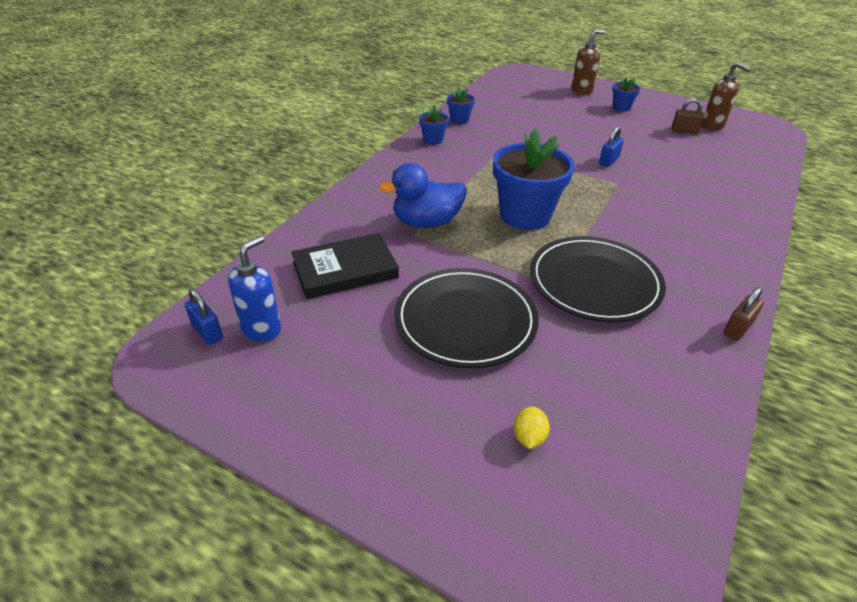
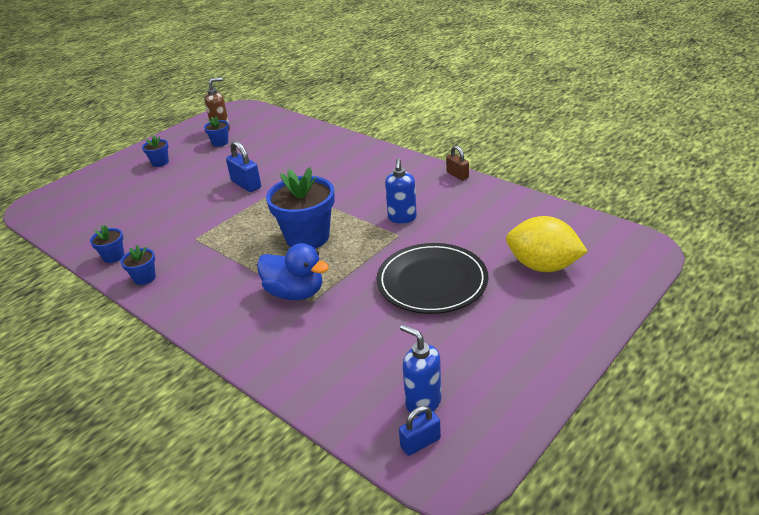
camera: 75 degrees left, 5 degrees down
black book [291,233,399,299] -> none
blue duck [379,163,466,228] -> blue duck turned 60 degrees counterclockwise [257,243,329,300]
yellow lemon [514,407,550,449] -> yellow lemon [506,216,588,272], size x2.48
black plate [530,236,666,322] -> blue soap dispenser [385,158,417,224]
brown soap dispenser [571,30,605,95] -> none
blue padlock [599,126,624,167] -> blue padlock [226,141,261,192], size x1.51
brown padlock [672,98,704,134] -> blue flower pot [204,116,229,147]

